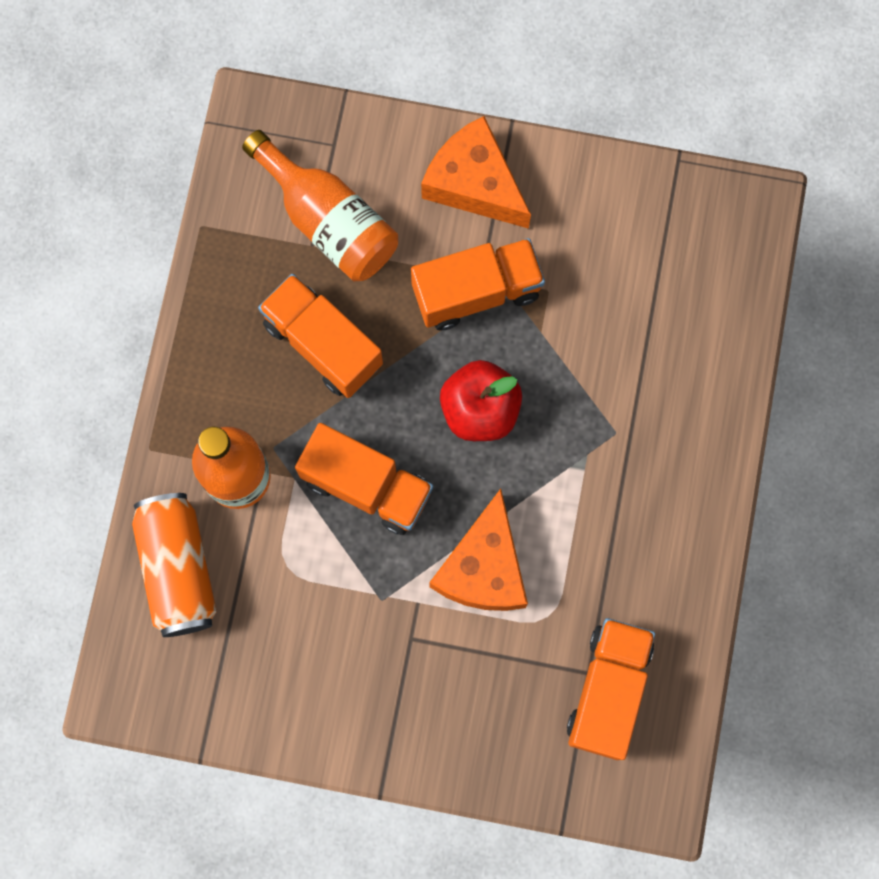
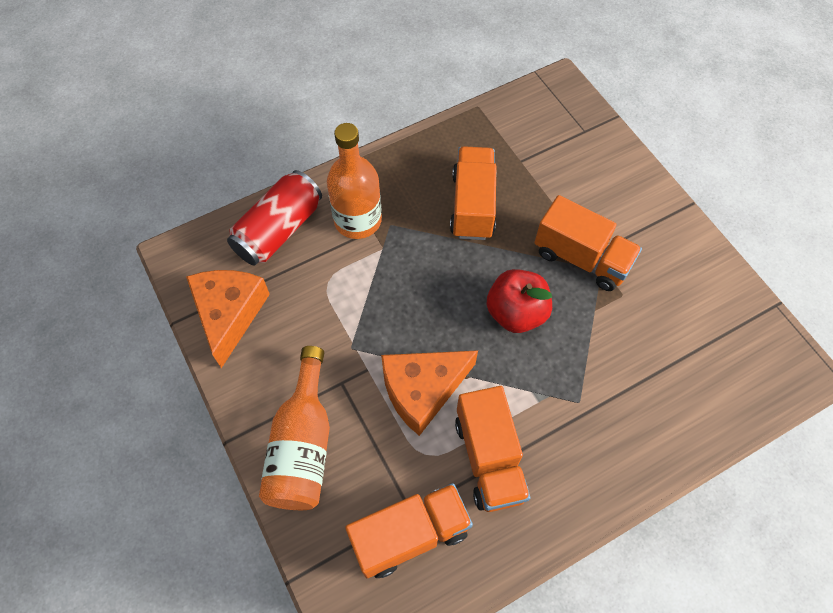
camera: 50 degrees right, 15 degrees down
orange can [132,493,217,637] -> red can [227,170,322,265]
orange bottle [242,130,398,281] -> orange bottle moved to [259,346,330,510]
orange truck [295,423,433,535] -> orange truck moved to [455,386,530,512]
orange cheese [421,116,531,229] -> orange cheese moved to [186,270,270,368]

